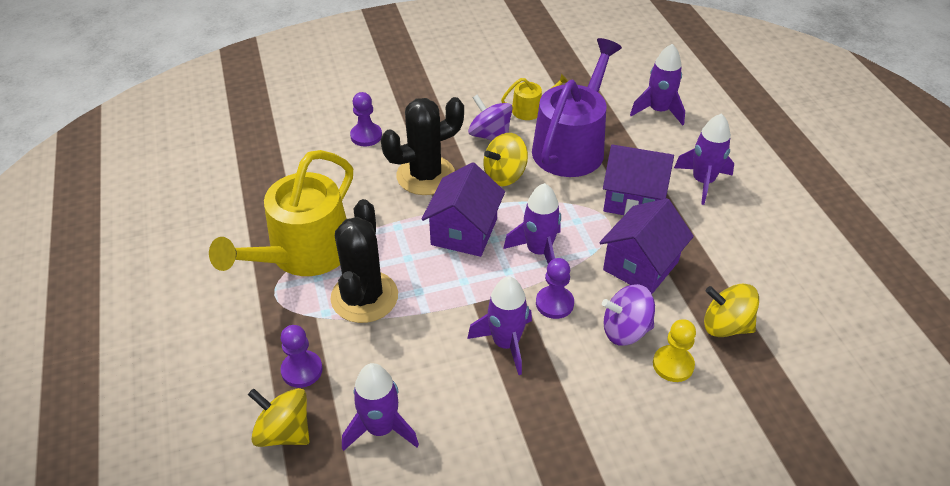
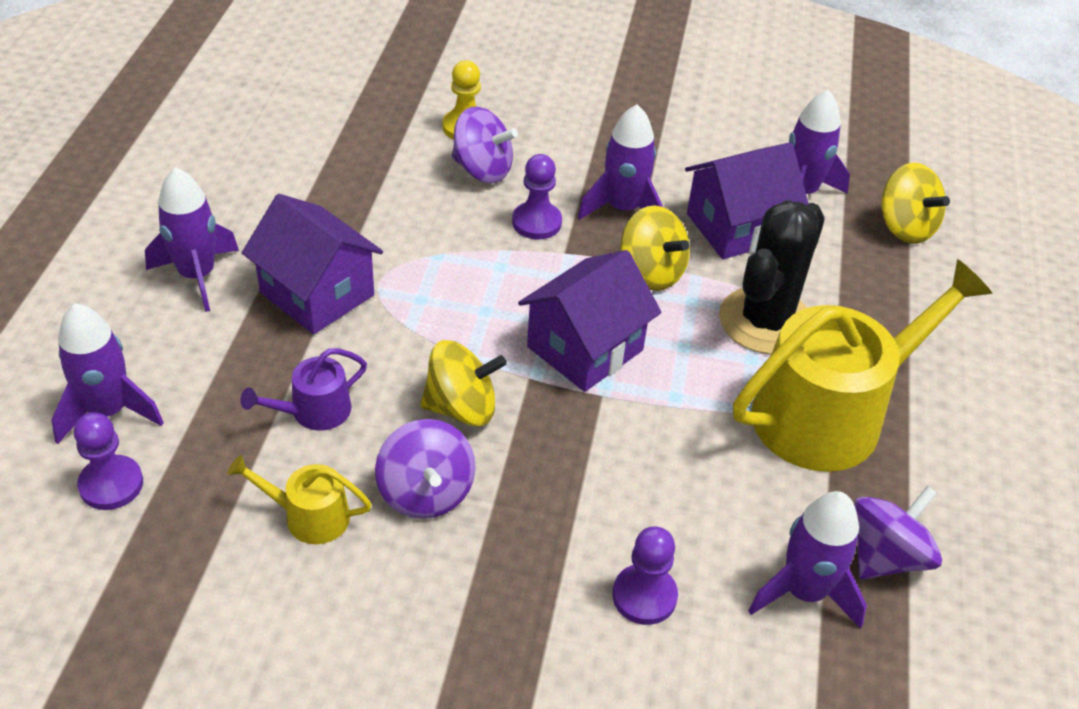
camera: 155 degrees left, 0 degrees up
purple pawn [280,325,323,388] -> purple pawn moved to [74,412,143,510]
black cactus [381,97,464,195] -> none
purple rocket [503,183,561,264] -> purple rocket moved to [748,491,867,629]
purple watering can [532,38,622,177] -> purple watering can [240,348,367,430], size x0.45
purple house [599,198,694,294] -> purple house moved to [685,142,809,259]
yellow spinning top [704,284,759,337] -> yellow spinning top moved to [621,205,690,291]
none -> purple spinning top [854,485,942,579]

